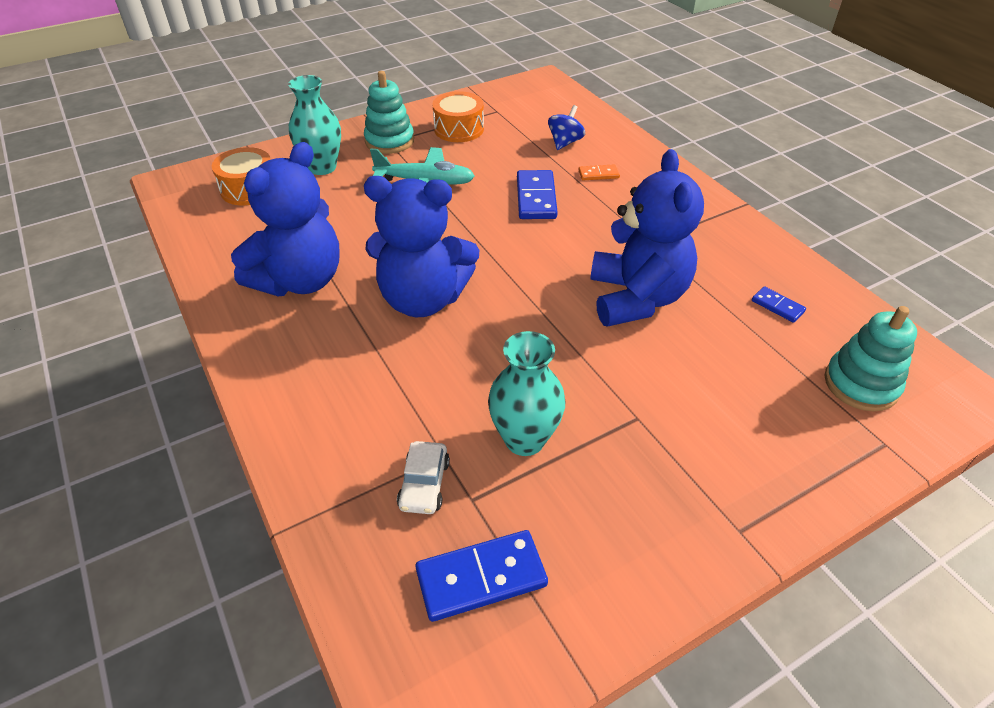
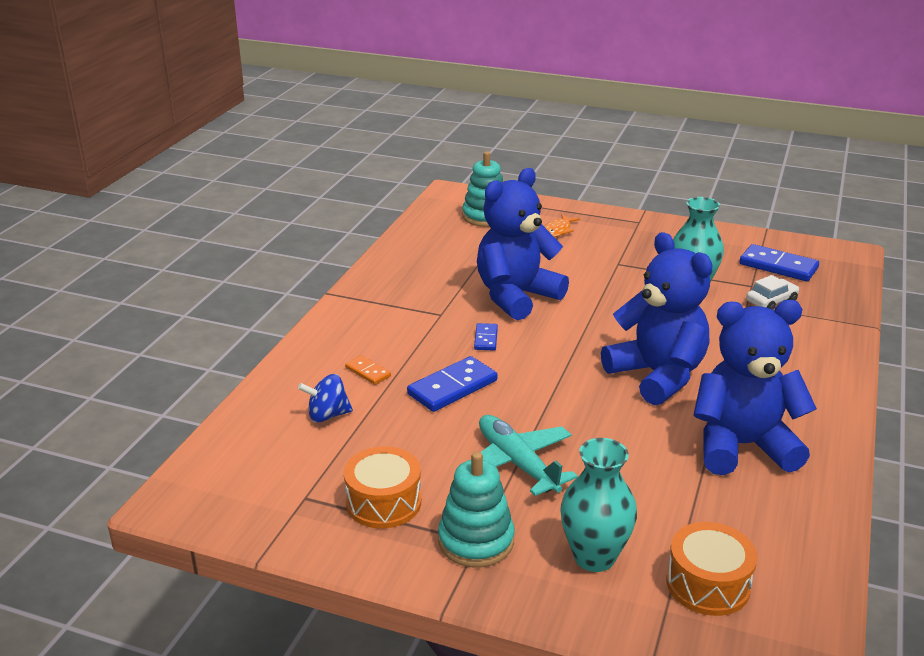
camera: 130 degrees left, 15 degrees down
blue domino [752,286,806,323] -> blue domino moved to [474,323,498,350]
none -> orange fish [544,214,580,237]

